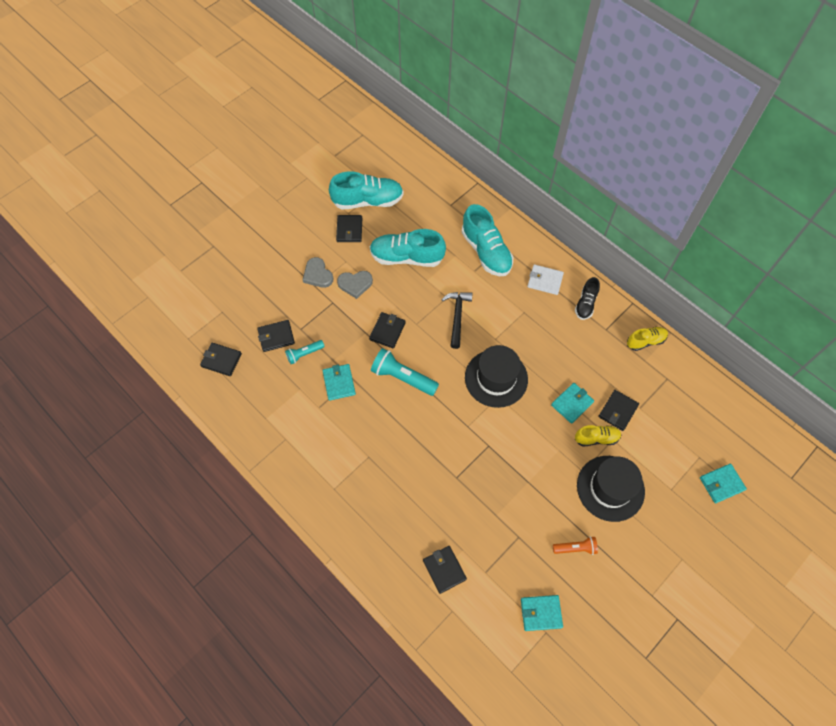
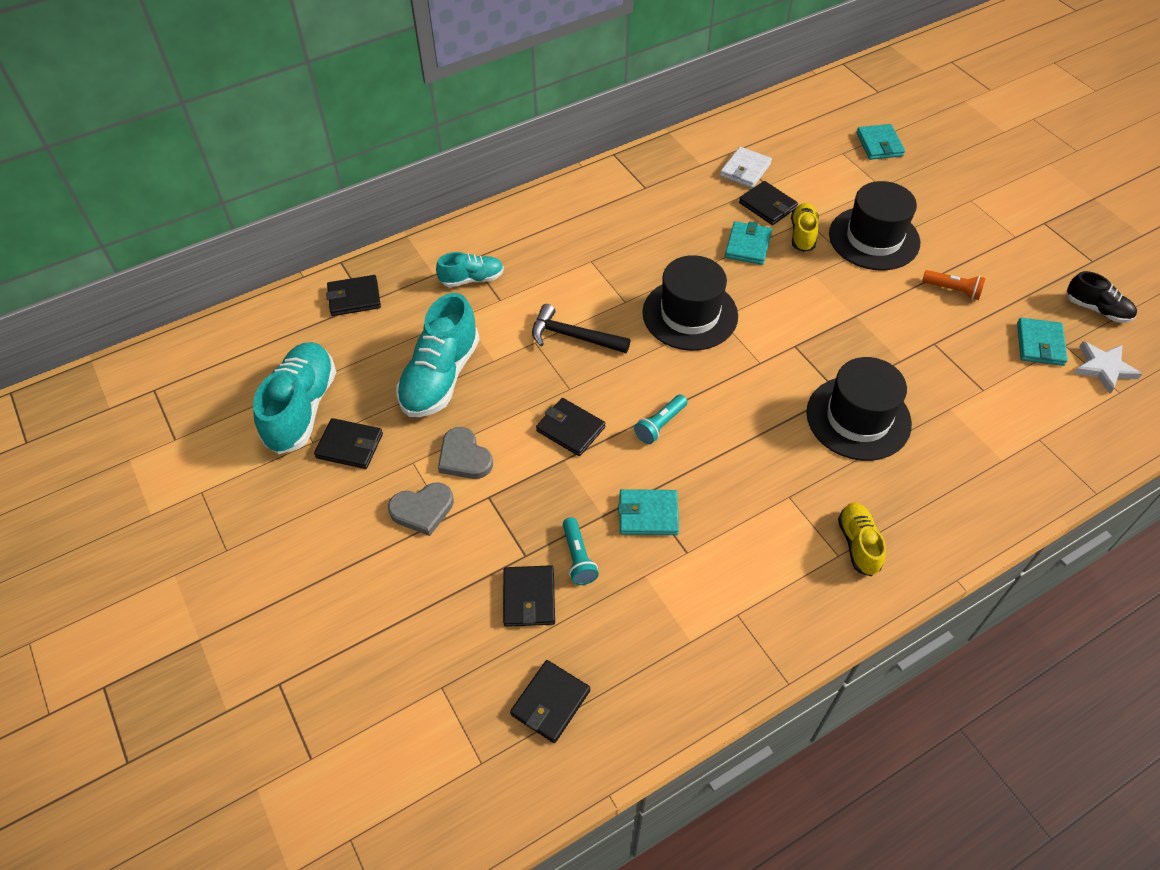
camera: 75 degrees left, 10 degrees down
grey heart [337,271,373,299] -> grey heart turned 135 degrees clockwise [438,427,493,479]
turquoise flashlight [371,348,439,396] -> turquoise flashlight [634,394,687,444], size x0.58
black wallet [423,546,467,594] -> black wallet moved to [326,275,381,316]
turquoise shoe [461,204,513,276] -> turquoise shoe [436,252,504,287], size x0.56
white wallet [527,264,564,295] -> white wallet moved to [720,147,772,188]
turquoise wallet [551,383,594,424] -> turquoise wallet turned 45 degrees clockwise [725,221,772,265]
orange flashlight [553,536,598,555] -> orange flashlight turned 105 degrees clockwise [922,270,986,300]
black shoe [575,277,600,320] -> black shoe moved to [1067,271,1137,323]
yellow shoe [627,327,668,351] -> yellow shoe moved to [838,502,886,576]
none -> black hat [806,357,912,461]
none -> white star [1073,341,1142,394]

